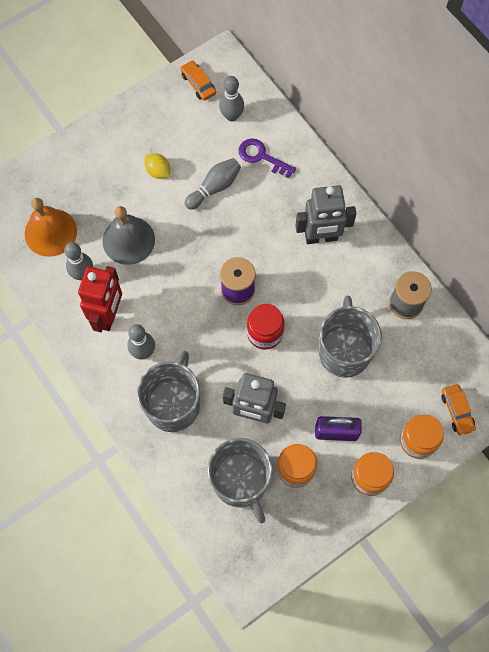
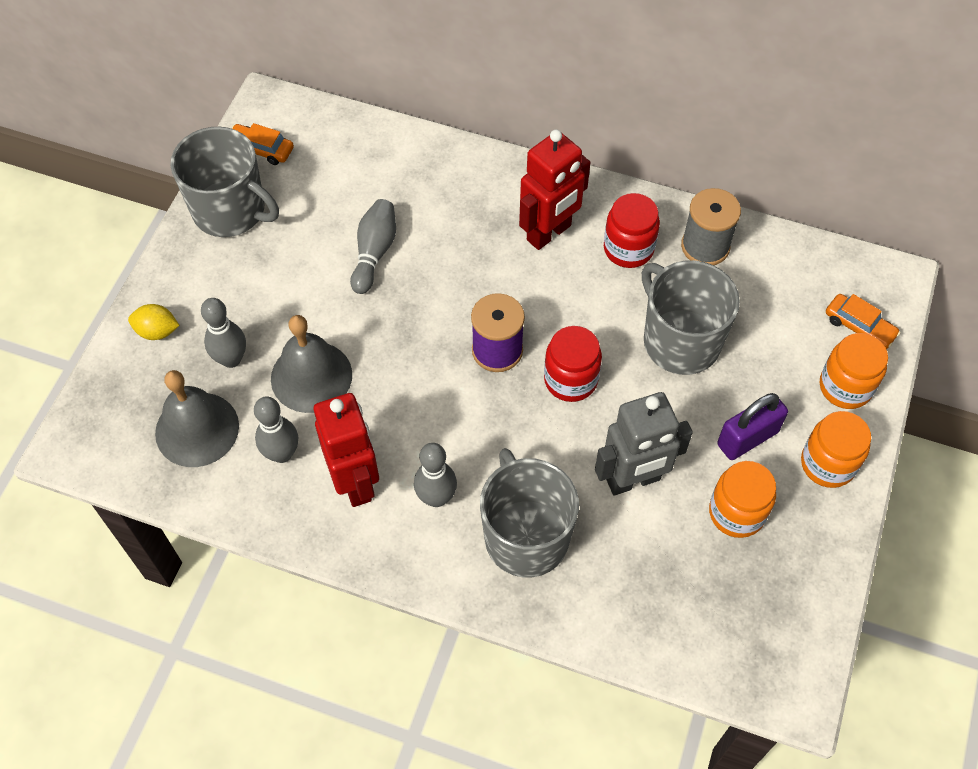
camera: 35 degrees left, 10 degrees down
orange bell [25,198,77,257] -> grey bell [155,370,239,467]
yellow lemon [145,154,170,179] -> yellow lemon moved to [128,304,180,340]
grey mug [207,438,272,523] -> grey mug moved to [170,127,279,237]
grey bowling pin [219,76,244,122] -> grey bowling pin moved to [201,298,246,368]
purple key [239,138,296,179] -> none
grey robot [295,185,357,244] -> red robot [519,130,590,250]
none -> red jar [604,193,660,268]

